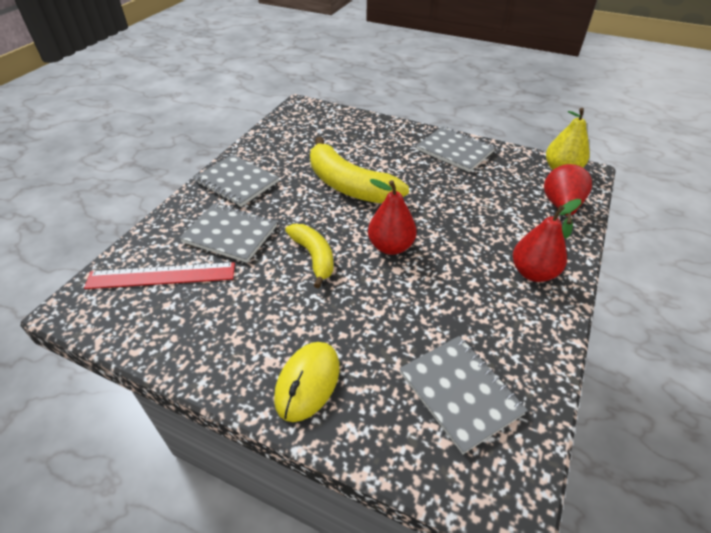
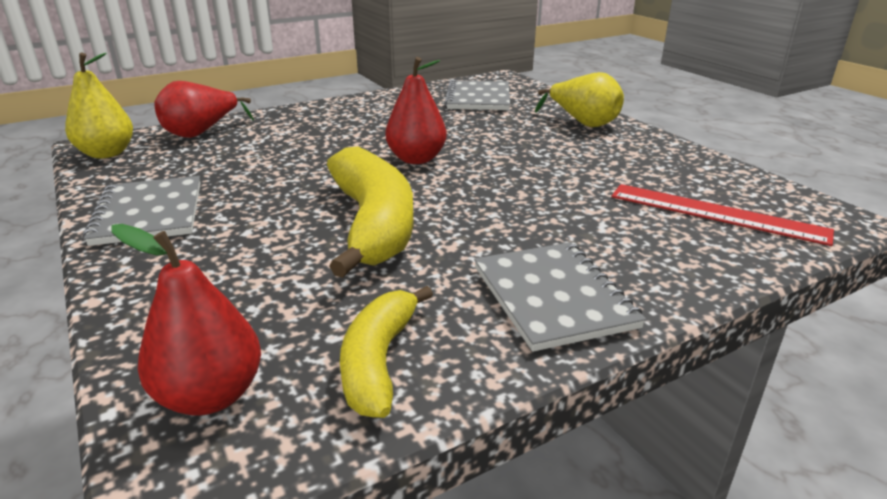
camera: 145 degrees left, 15 degrees down
grey notebook [180,203,277,263] -> none
yellow mouse [274,342,340,422] -> yellow pear [535,72,624,127]
yellow banana [285,224,333,288] -> yellow banana moved to [340,286,433,418]
red pear [513,199,581,282] -> red pear moved to [112,224,261,415]

